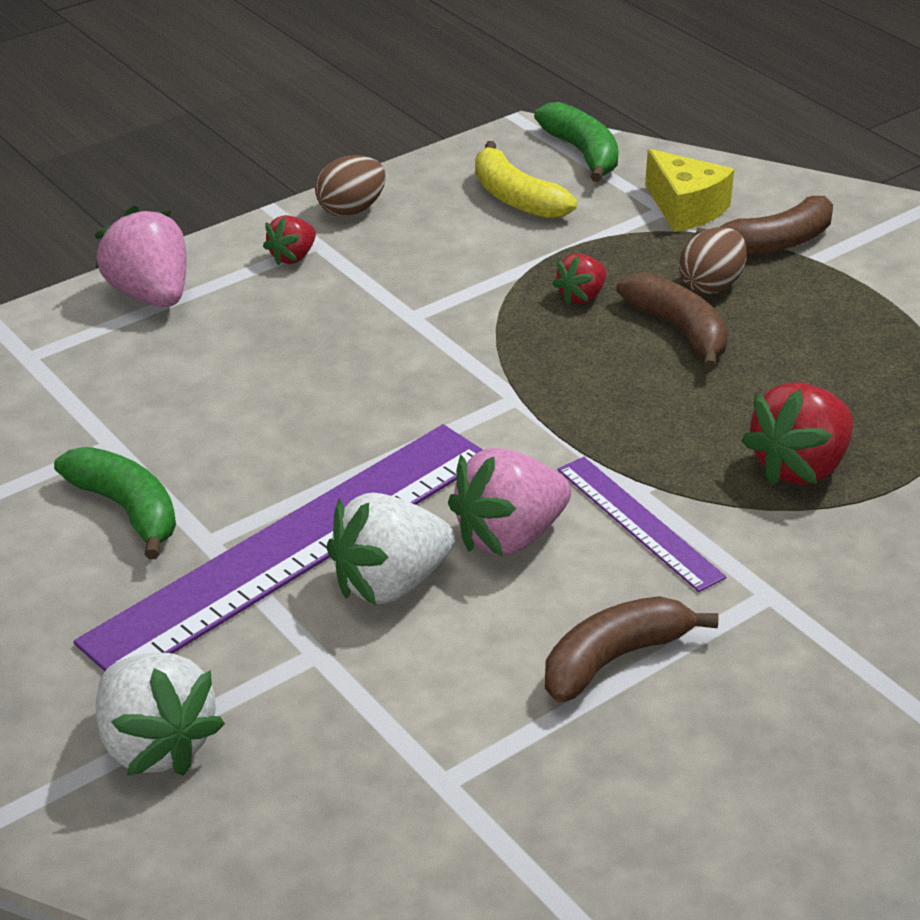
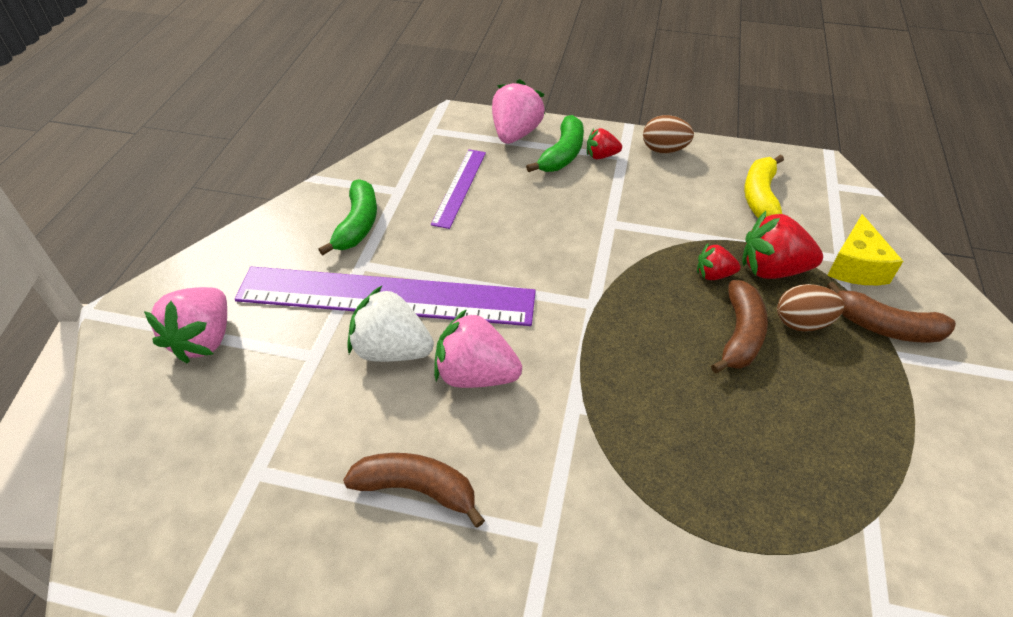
camera: 50 degrees right, 10 degrees up
white strawberry [96,653,225,776] -> pink strawberry [144,287,227,363]
green banana [534,102,619,182] -> green banana moved to [526,115,584,172]
purple ruler [557,457,726,592] -> purple ruler moved to [431,149,486,229]
red strawberry [741,383,853,485] -> red strawberry moved to [742,211,823,279]

